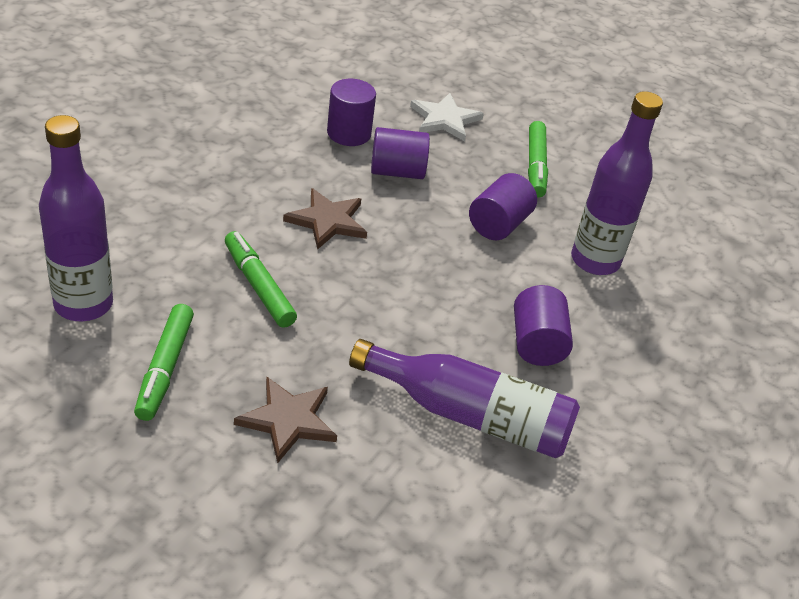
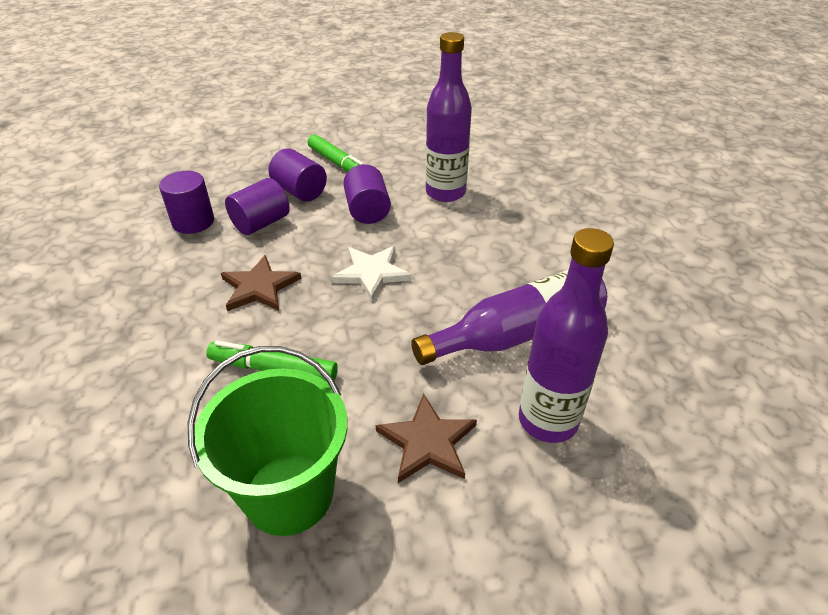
camera: 40 degrees left, 0 degrees up
purple bottle [39,115,113,321] -> purple bottle moved to [519,228,614,443]
green marker [134,304,194,421] -> green bucket [188,346,348,536]
white star [410,93,484,141] -> white star moved to [331,246,412,301]
purple cylinder [514,285,573,366] -> purple cylinder moved to [268,148,327,202]

